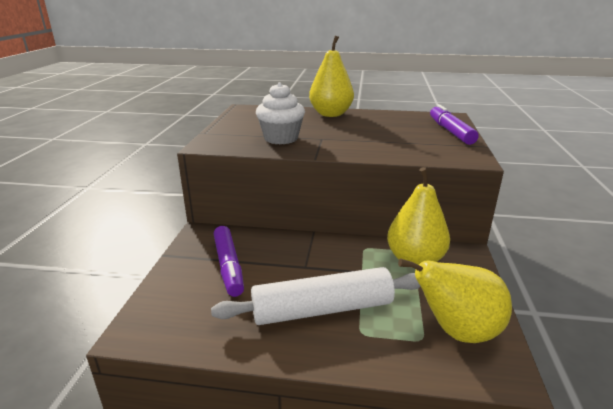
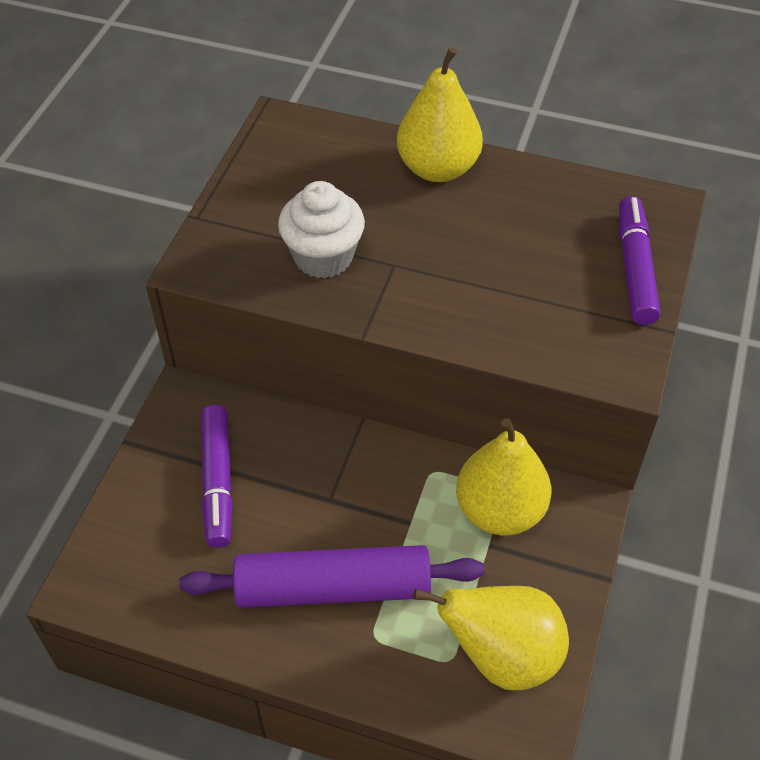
camera: 10 degrees right, 25 degrees up
white rolling pin [211,267,421,325] -> purple rolling pin [179,545,484,608]

